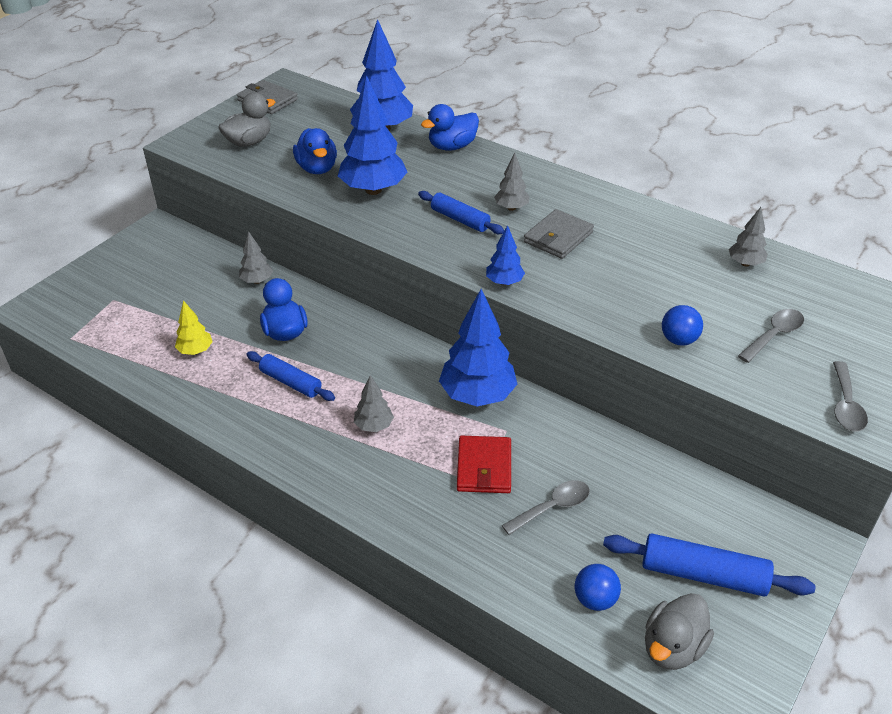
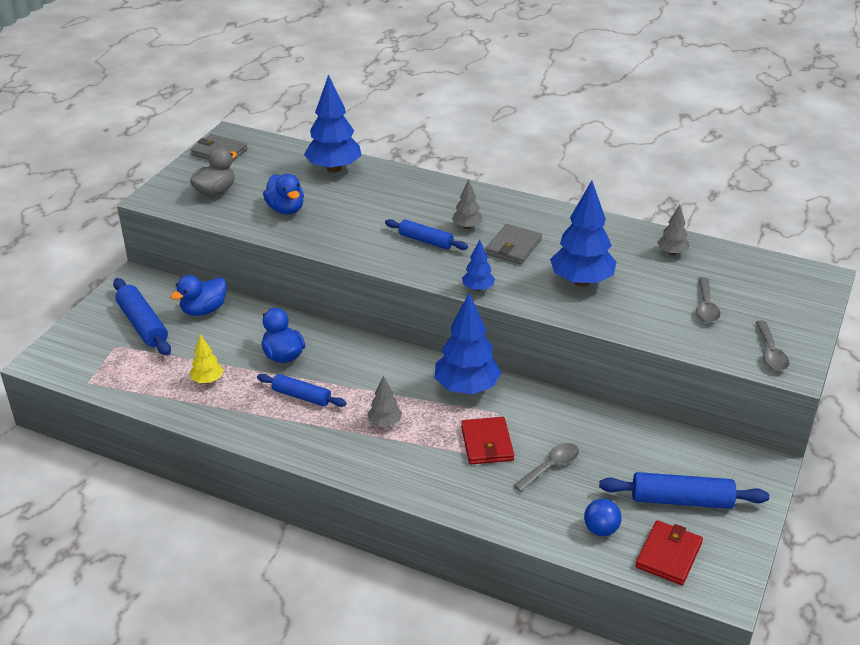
camera: 10 degrees left, 5 degrees down
grey tree [239,231,273,284] -> none
blue tree [338,75,407,195] -> blue tree moved to [550,180,617,286]
blue duck [421,104,479,151] -> blue duck moved to [170,275,227,316]
grey duck [645,593,714,670] -> red wallet [635,520,703,585]
blue ball [662,305,703,346] -> none
grey spoon [738,309,804,363] -> grey spoon turned 150 degrees clockwise [696,277,720,323]
none -> blue rolling pin [113,278,171,356]

